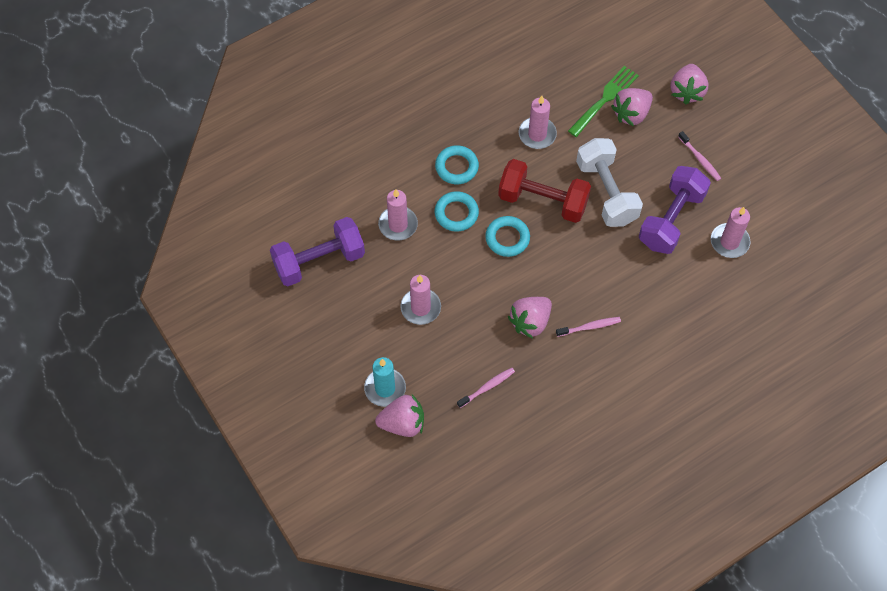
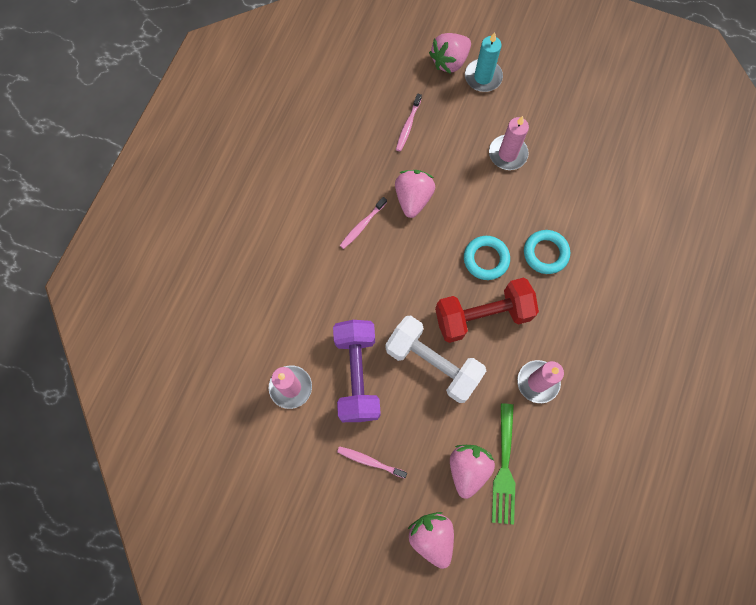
camera: 145 degrees right, 10 degrees up
purple dumbbell [270,217,365,286] -> none
pink candle [378,189,418,240] -> none
turquoise ring [435,145,479,184] -> none

